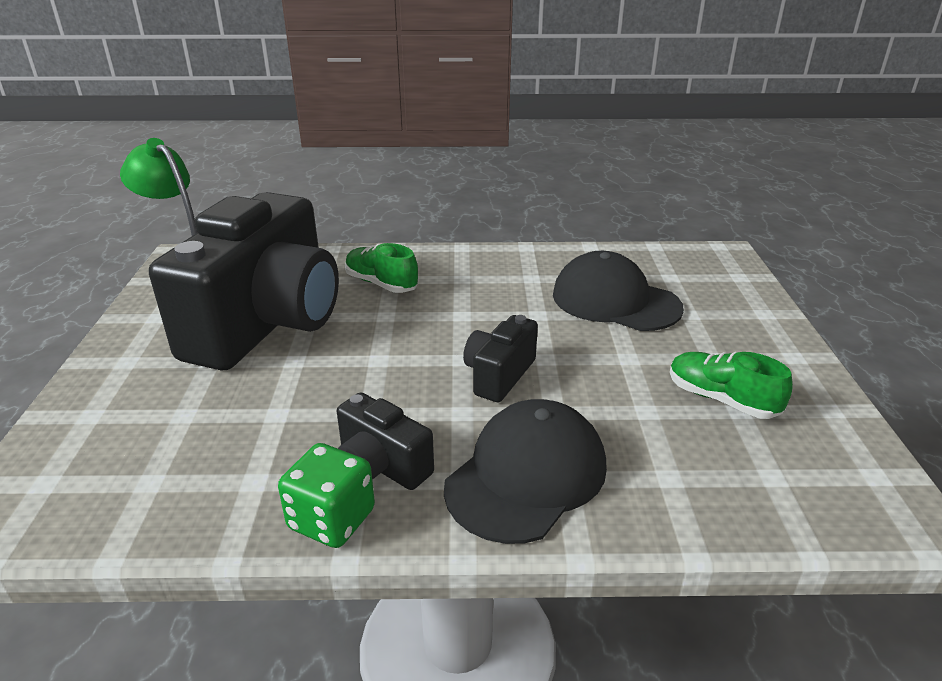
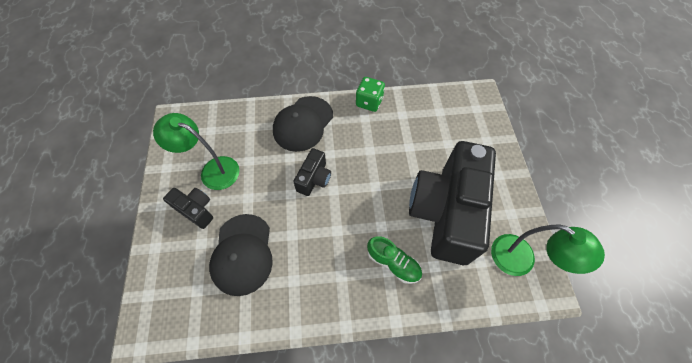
camera: 175 degrees right, 30 degrees up
black camera [337,392,434,490] -> black camera moved to [163,188,213,229]
black cap [553,251,684,331] -> black cap turned 60 degrees clockwise [209,214,273,296]
green shoe [670,352,793,419] -> green lamp [153,113,240,190]

